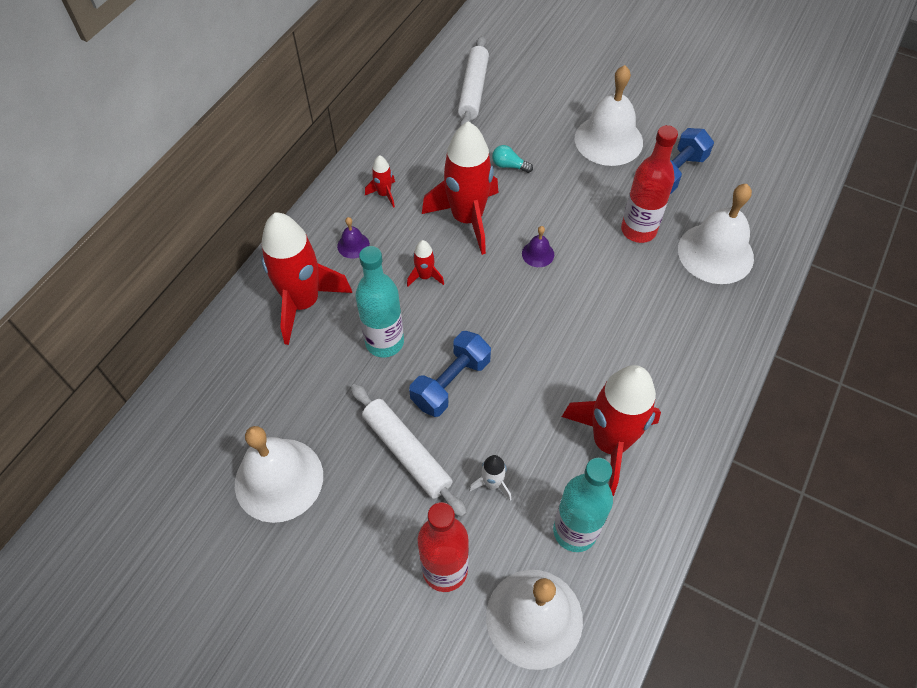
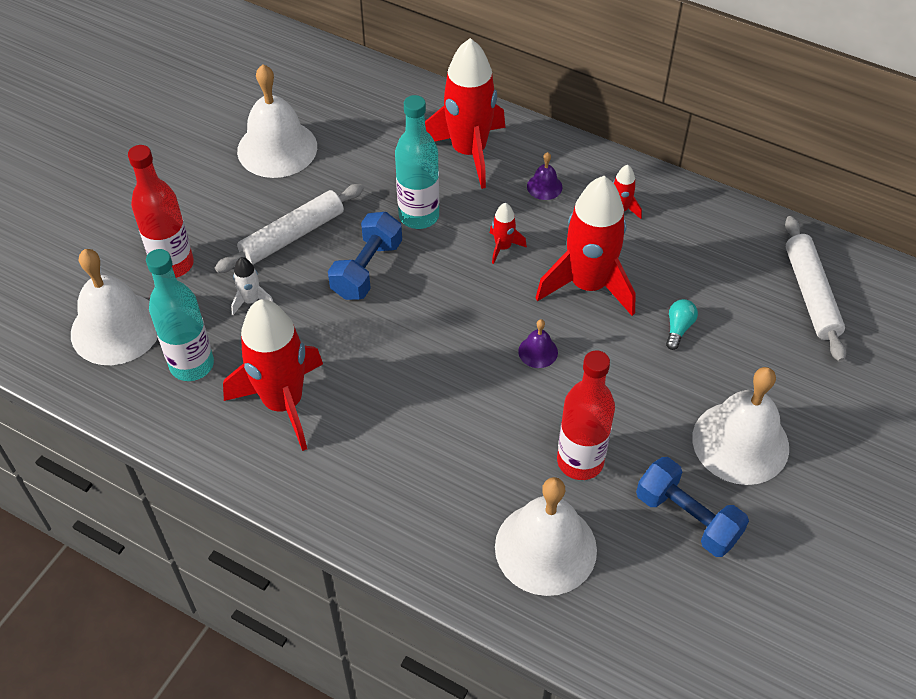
camera: 90 degrees right, 5 degrees down
blue dumbbell [409,331,491,417] -> blue dumbbell turned 75 degrees clockwise [328,212,402,300]
white rolling pin [458,36,489,126] -> white rolling pin turned 75 degrees clockwise [785,216,847,362]

